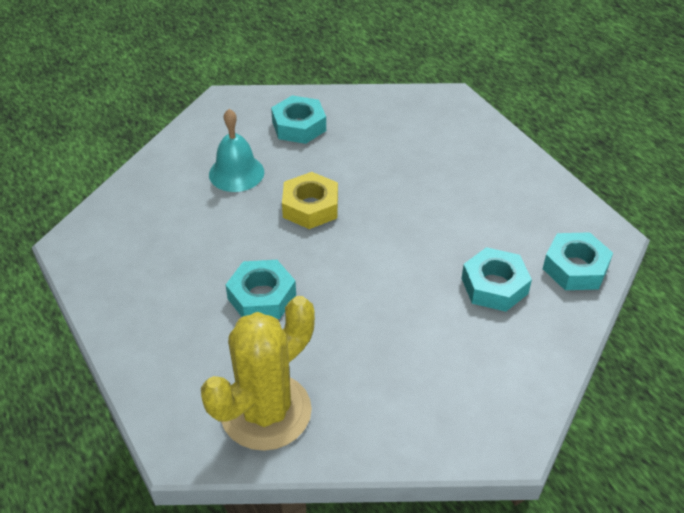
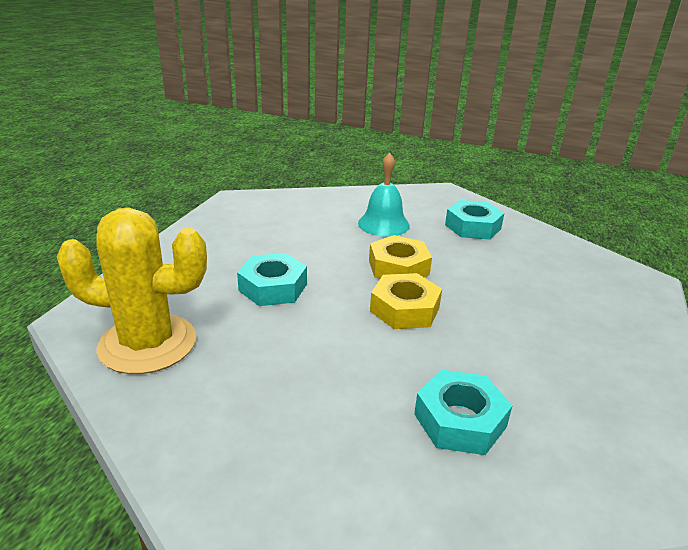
camera: 50 degrees right, 15 degrees down
turquoise nut [543,232,613,290] -> none
none -> yellow nut [370,273,442,329]

